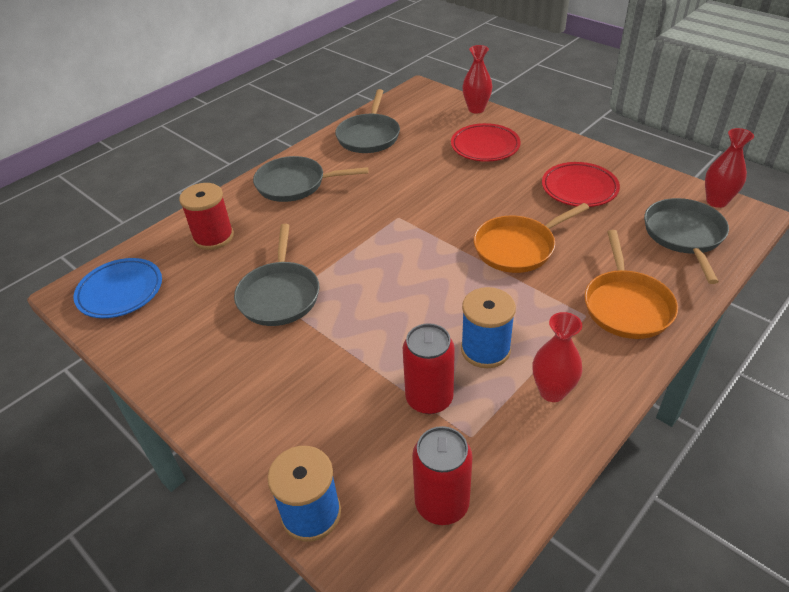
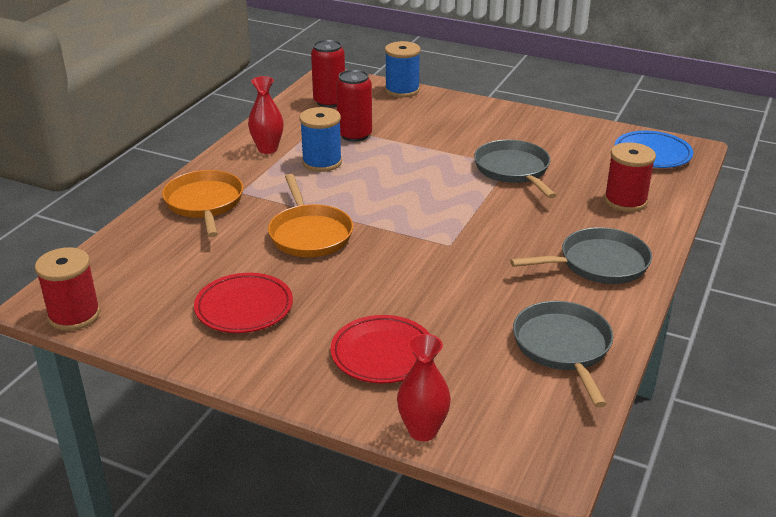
camera: 160 degrees right, 10 degrees down
orange pan [474,203,589,273] -> orange pan turned 120 degrees clockwise [268,174,353,257]
grey pan [644,198,729,284] -> none
red vase [705,128,754,208] -> red spool [35,247,100,331]

